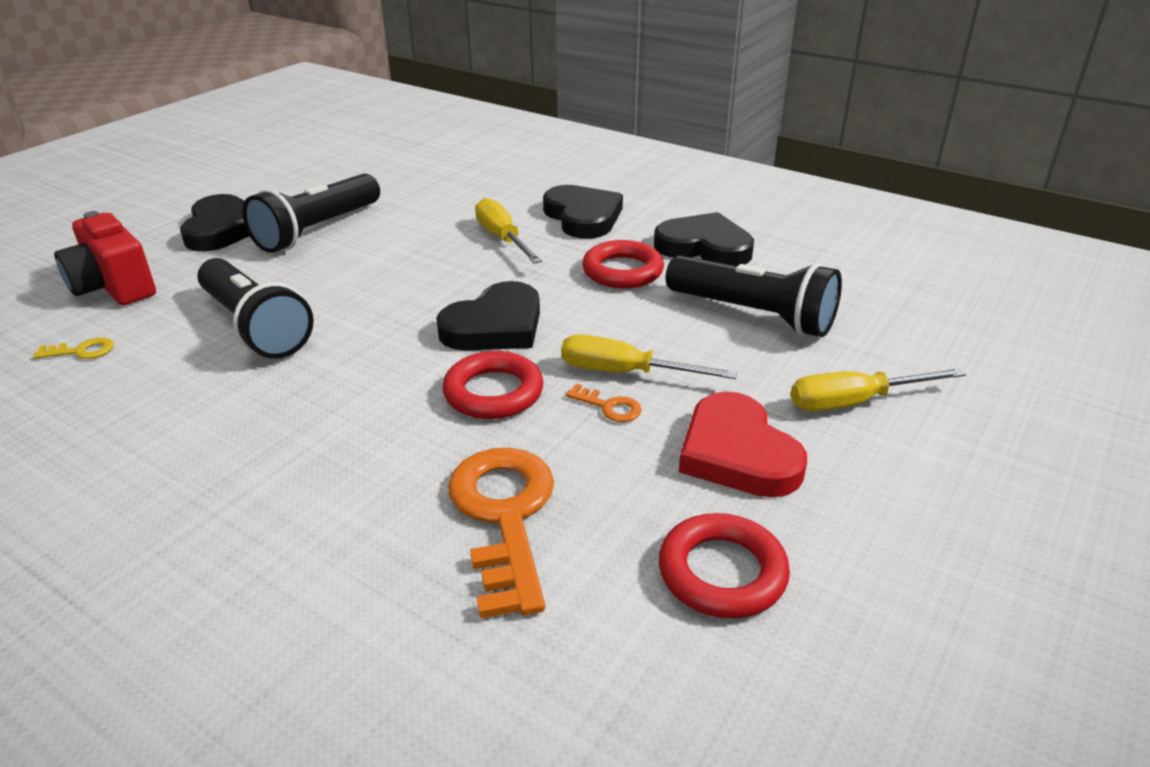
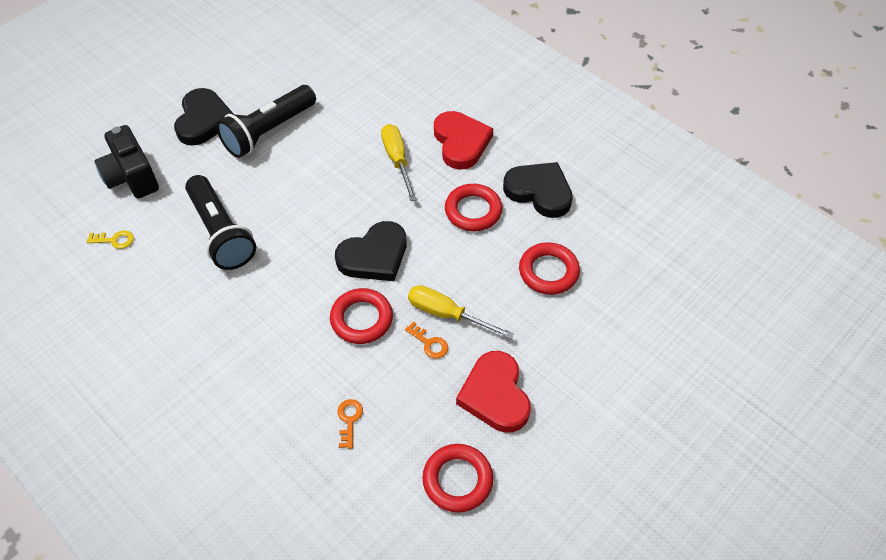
camera: 10 degrees right, 20 degrees up
red camera [54,211,156,305] -> black camera [94,125,159,198]
orange key [448,448,554,619] -> orange key [337,399,363,449], size x0.42
black heart [543,185,623,239] -> red heart [434,111,493,170]
black flashlight [666,256,842,337] -> red ring [519,242,580,295]
yellow screwdriver [791,368,966,411] -> none

